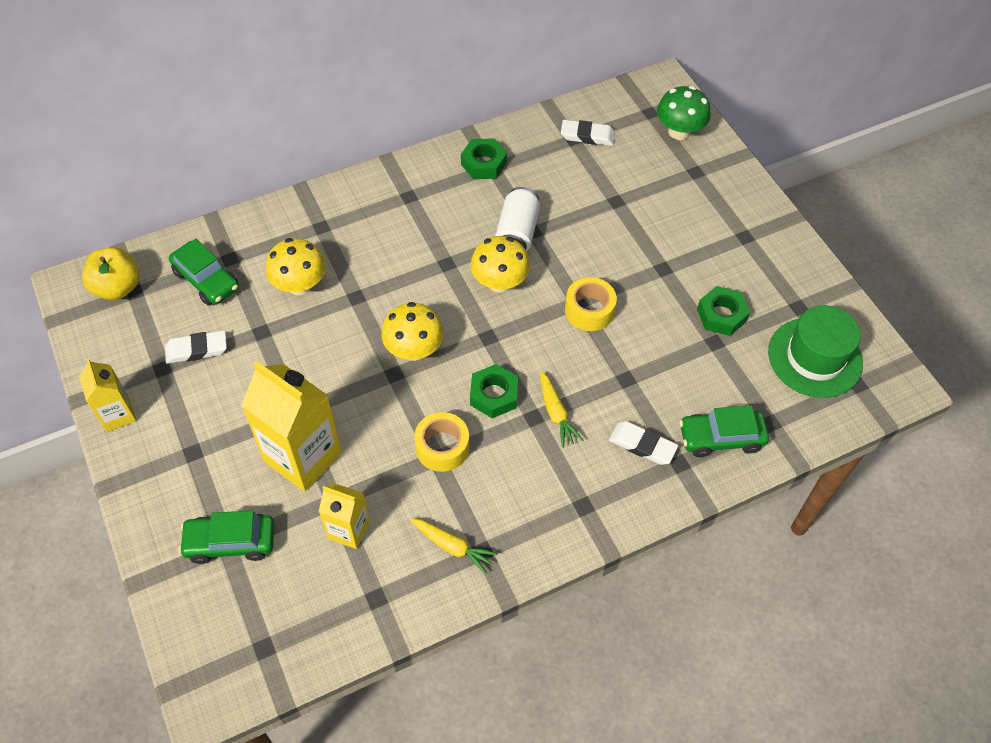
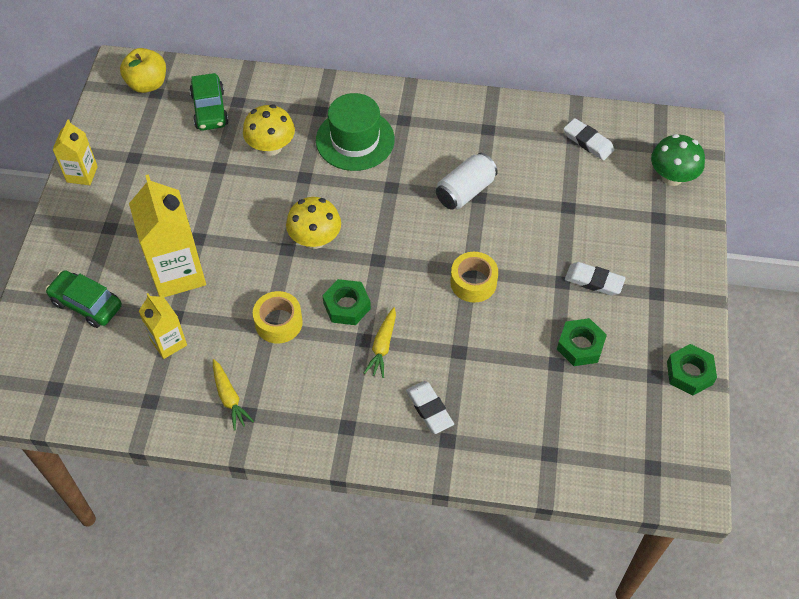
camera: 35 degrees right, 0 degrees up
white eraser [165,330,227,364] -> white eraser moved to [565,262,626,296]
green nut [461,138,507,179] -> green nut moved to [667,344,717,396]
yellow mushroom [470,236,530,293] -> none
green car [679,405,769,457] -> none
green hat [768,305,863,398] -> green hat moved to [316,93,395,171]

